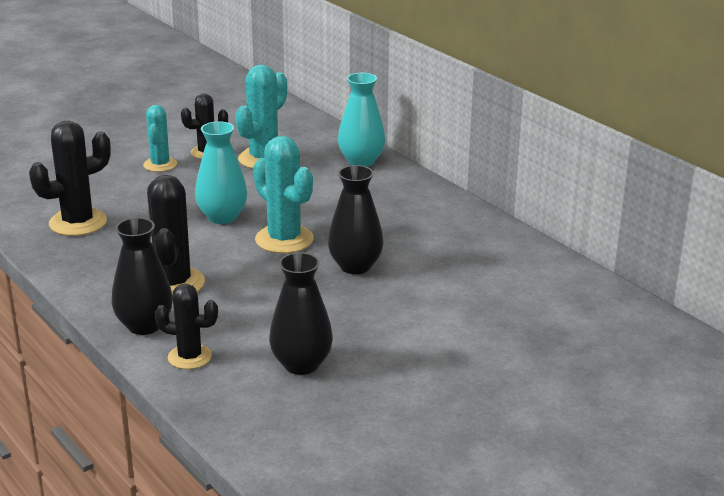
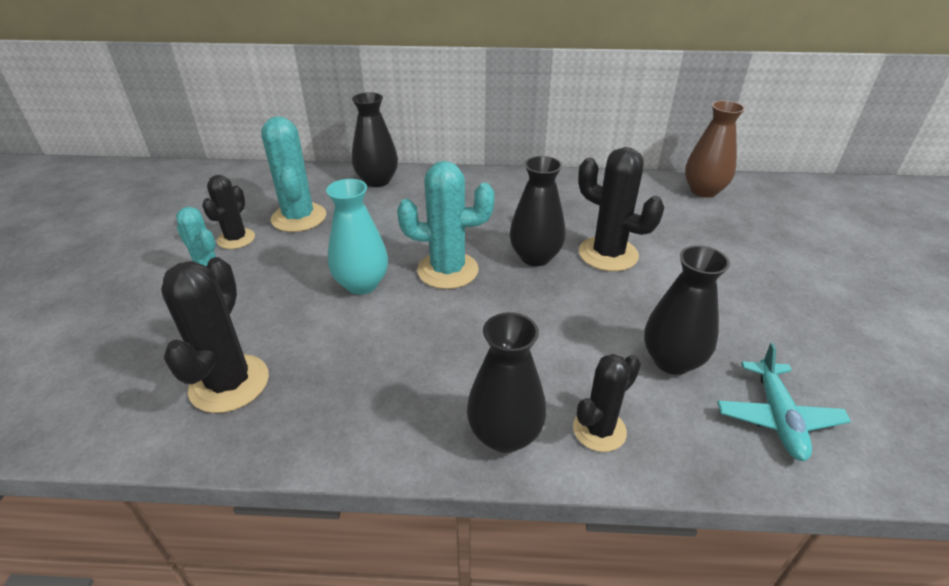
camera: 50 degrees left, 10 degrees up
black cactus [147,175,205,293] -> black cactus moved to [578,147,664,271]
turquoise vase [338,73,385,167] -> black vase [352,92,398,187]
none -> brown vase [685,101,745,197]
none -> turquoise plane [717,343,851,461]

